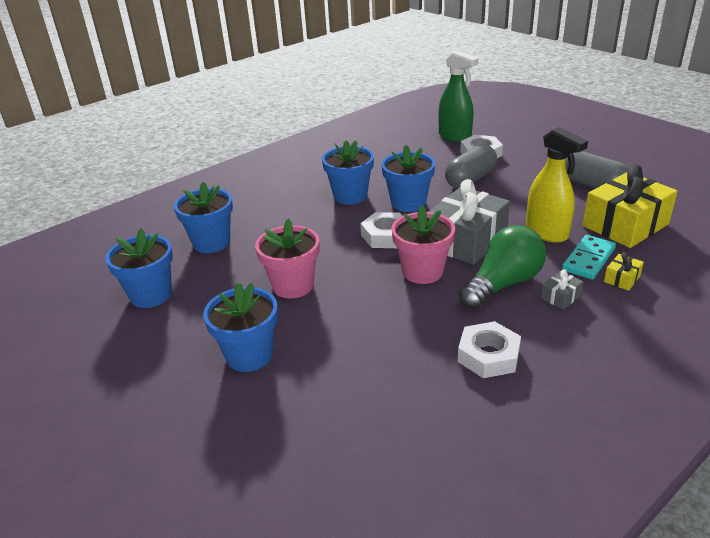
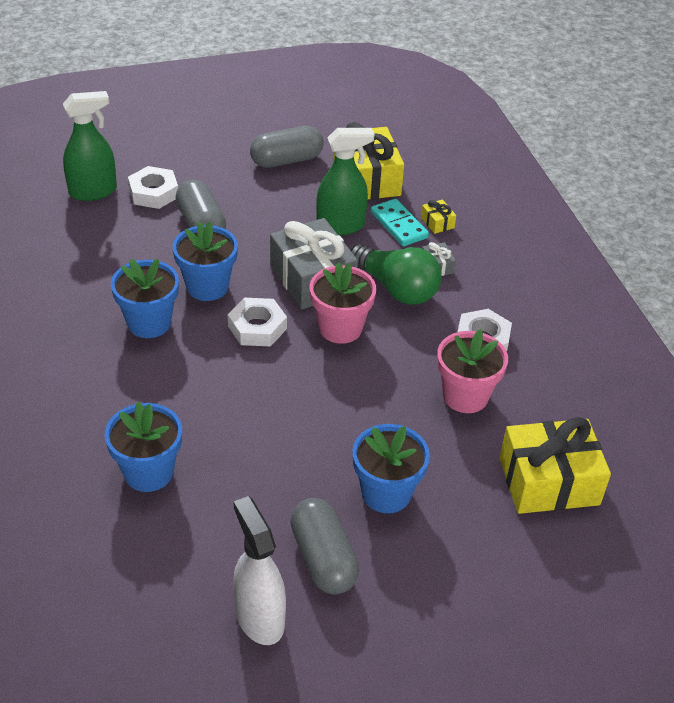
camera: 70 degrees left, 10 degrees up
blue flower pot [105,228,173,308] -> none
pink flower pot [255,218,320,299] -> pink flower pot moved to [437,329,508,413]
green light bulb [459,225,546,310] -> green light bulb turned 150 degrees clockwise [350,244,442,305]
yellow spray bottle [526,127,588,243] -> green spray bottle [316,128,374,236]
none -> white spray bottle [233,496,286,645]
none -> grey capsule [290,498,359,594]
none -> yellow gift [500,417,611,514]

